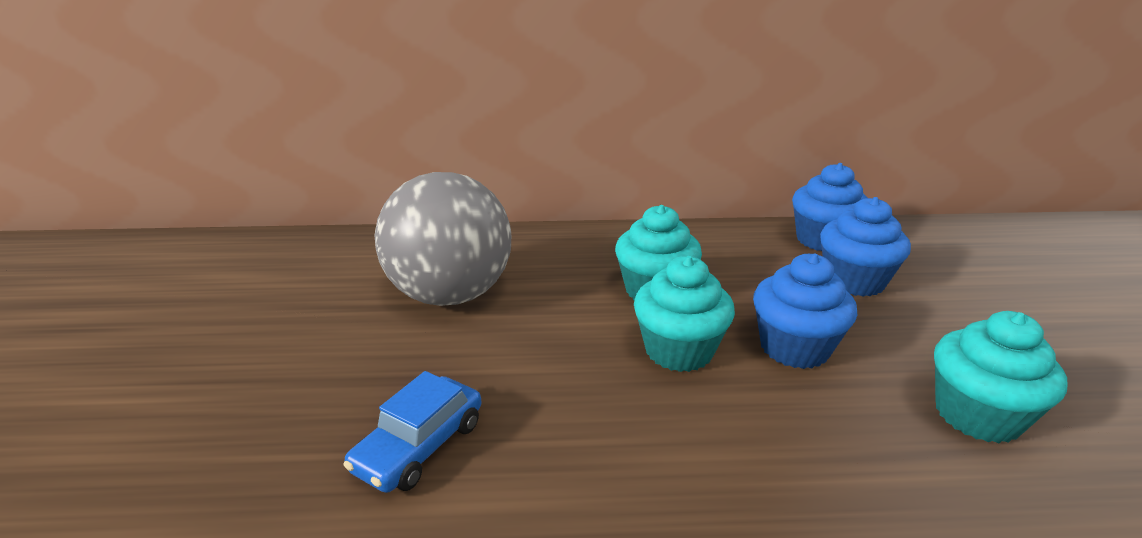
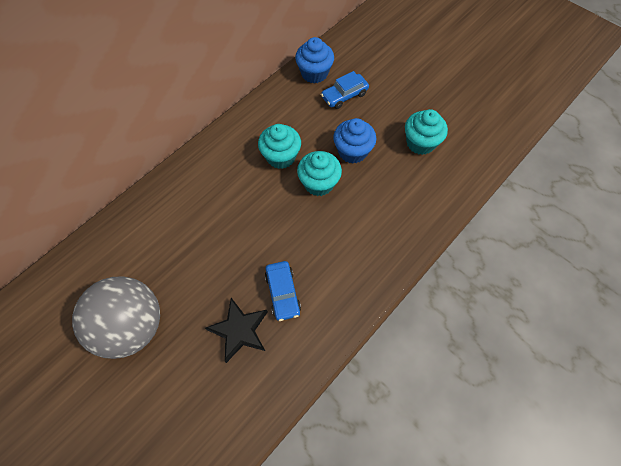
camera: 45 degrees left, 35 degrees up
grey ball [375,172,511,306] -> grey ball moved to [72,276,160,359]
blue cupcake [820,197,911,297] -> blue car [321,71,369,109]
none -> black star [205,298,268,363]

